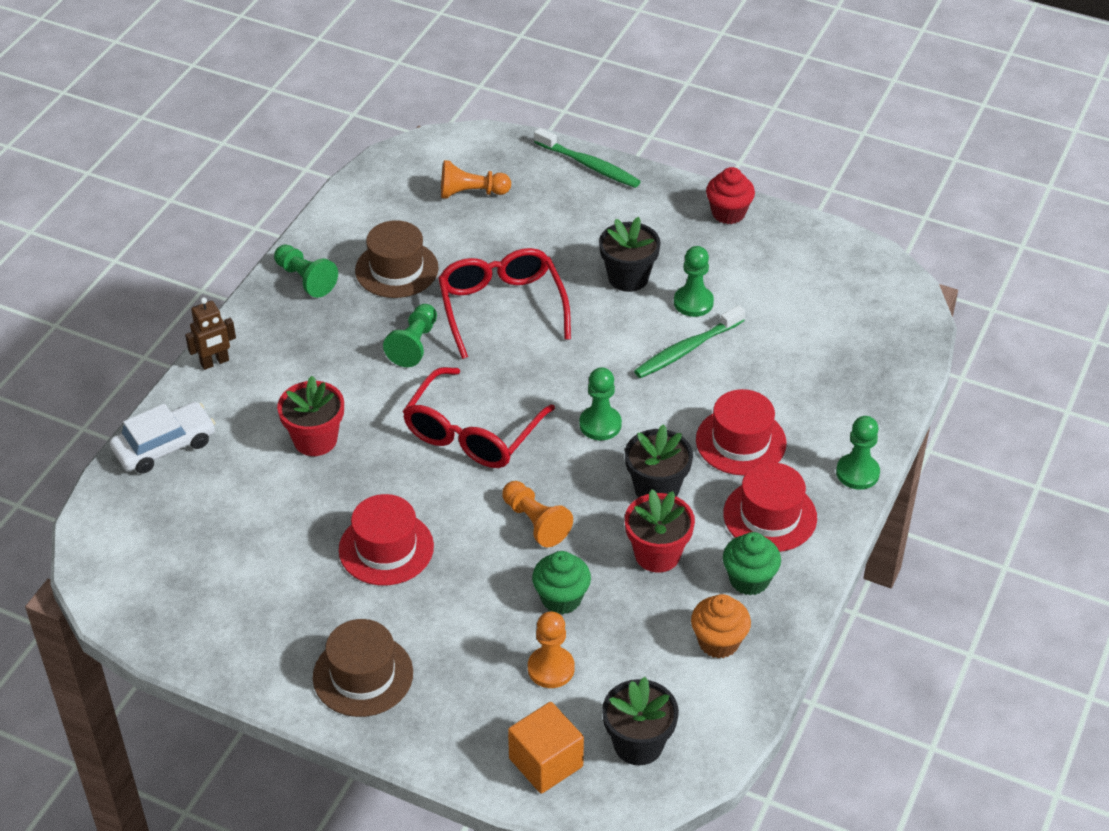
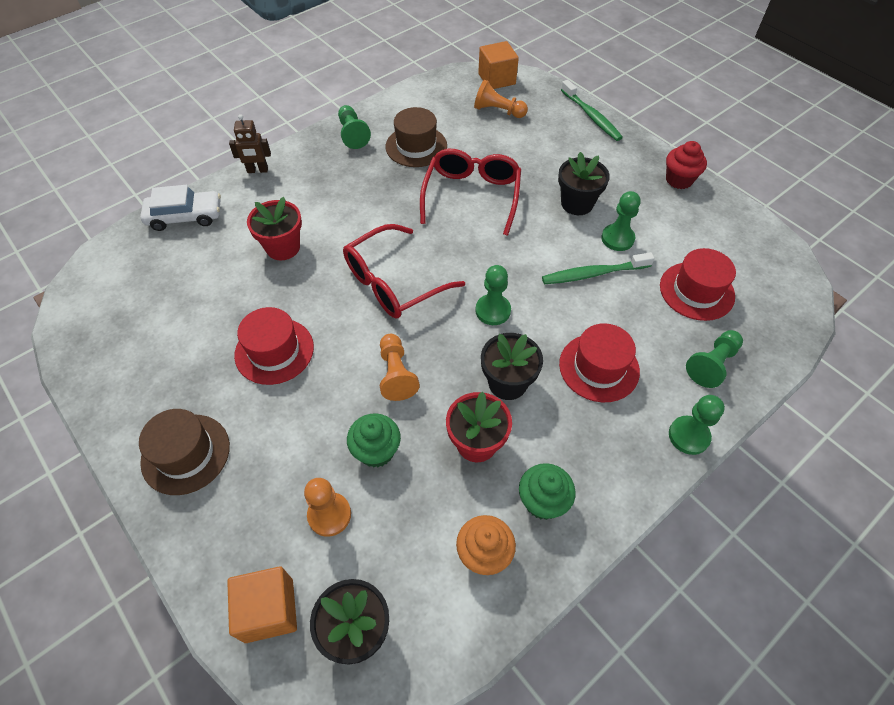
camera: 25 degrees right, 10 degrees up
green pawn [383,304,437,367] -> green pawn moved to [686,330,743,388]
red hat [723,462,817,552] -> red hat moved to [660,248,736,321]
none -> orange cube [478,41,519,89]

